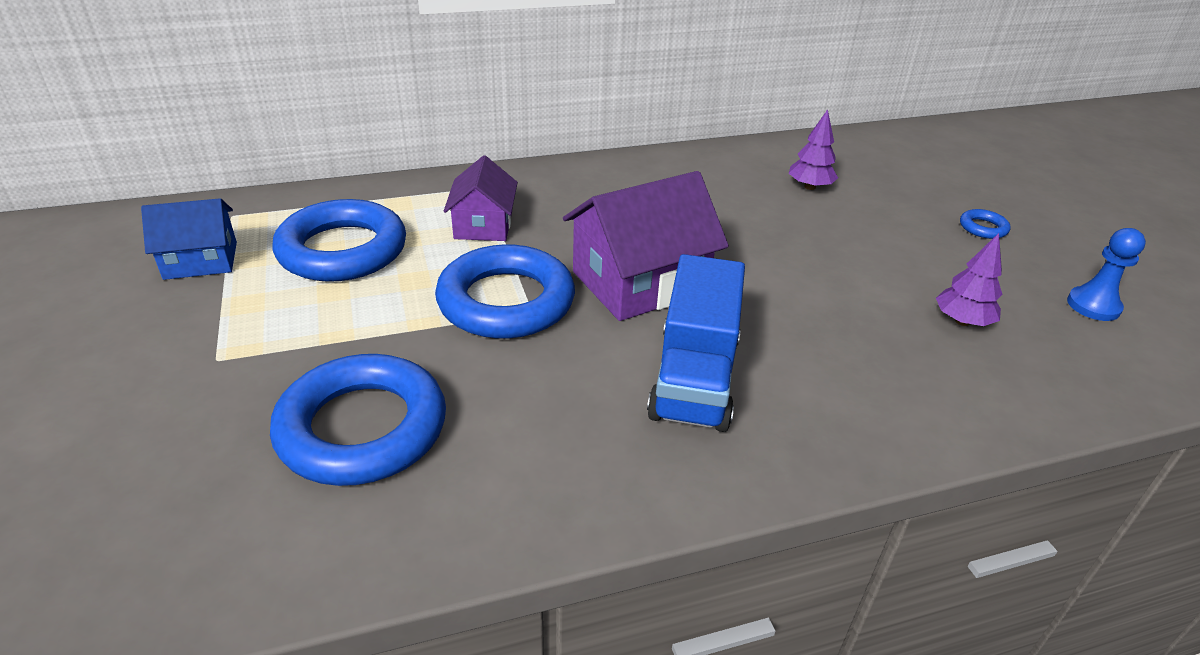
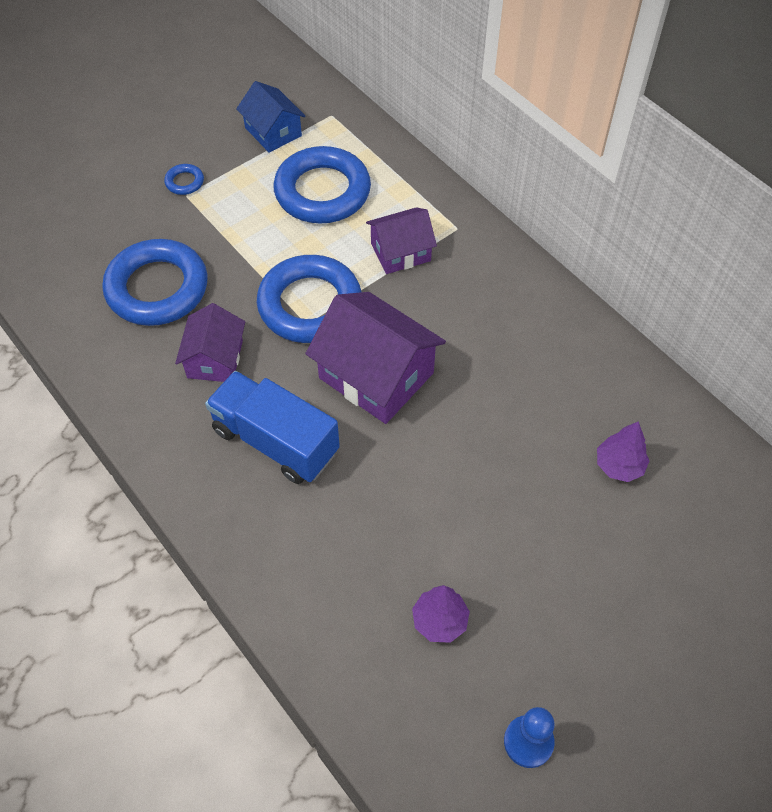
camera: 70 degrees right, 20 degrees up
blue truck [647,254,745,432] -> blue truck turned 45 degrees clockwise [205,371,340,484]
blue ring [960,209,1011,239] -> blue ring moved to [164,164,204,195]
none -> purple house [175,303,245,382]

